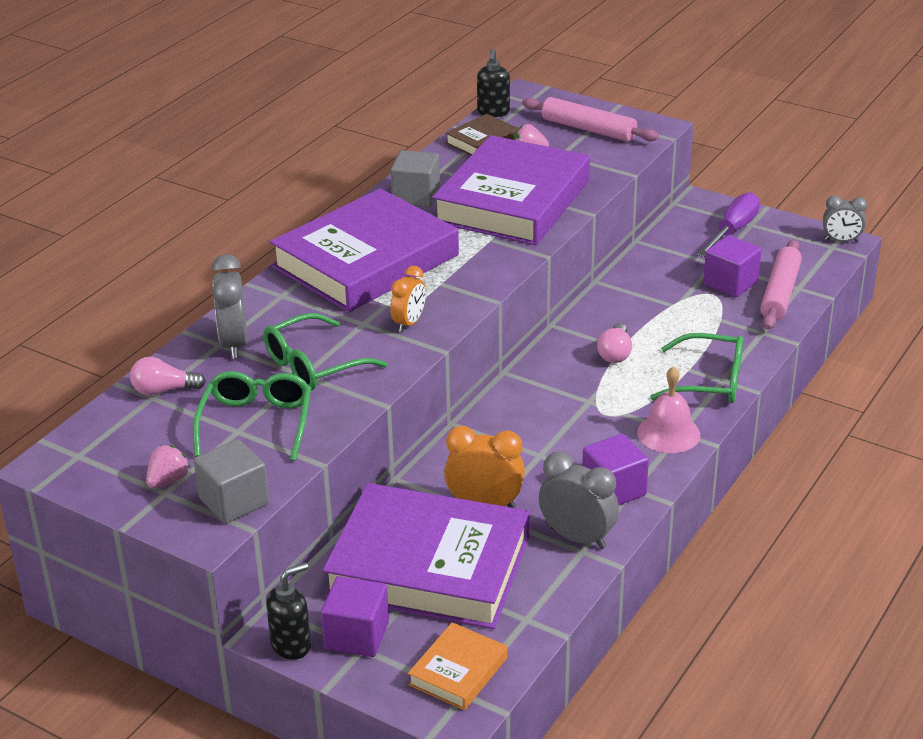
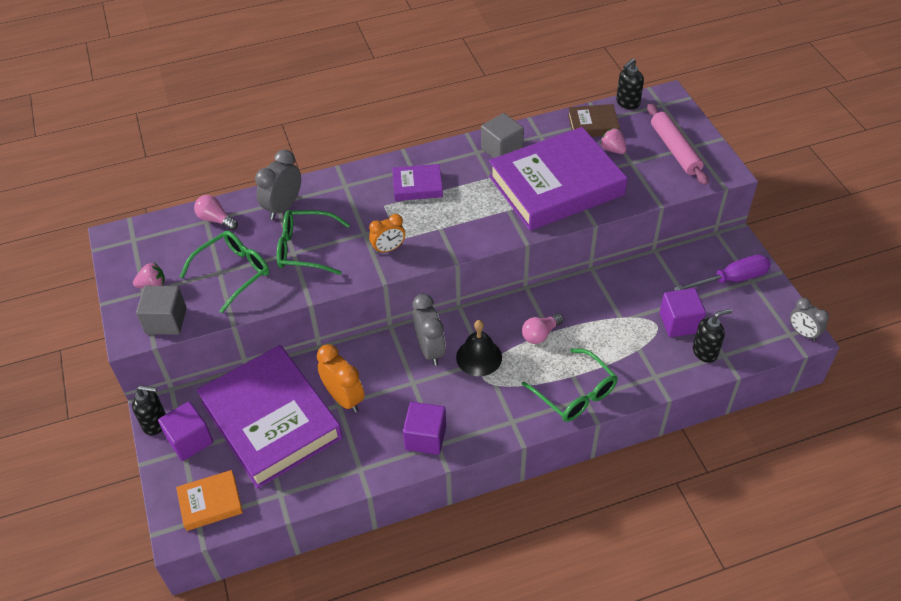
camera: 40 degrees right, 15 degrees up
purple book [270,188,459,312] -> purple book [392,164,443,201], size x0.44
grey clock [539,452,619,549] -> grey clock moved to [413,294,446,366]
pink bell [637,366,700,453] -> none
pink rolling pin [760,239,802,330] -> black soap dispenser [693,309,732,363]
none -> black bell [456,320,502,376]

